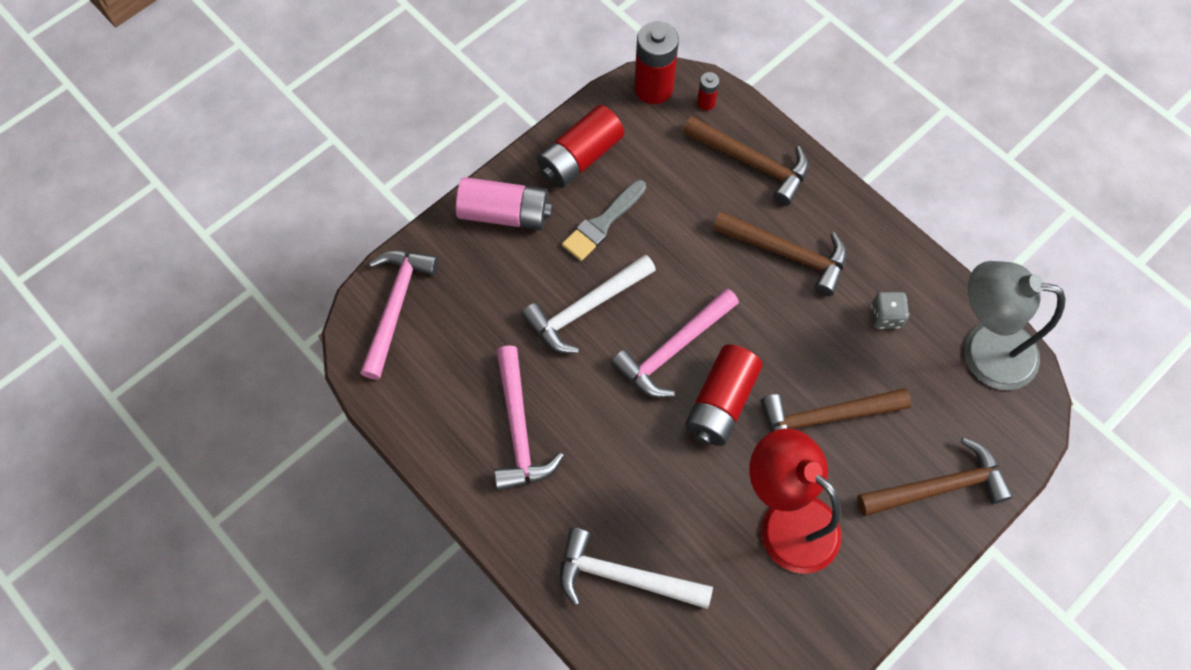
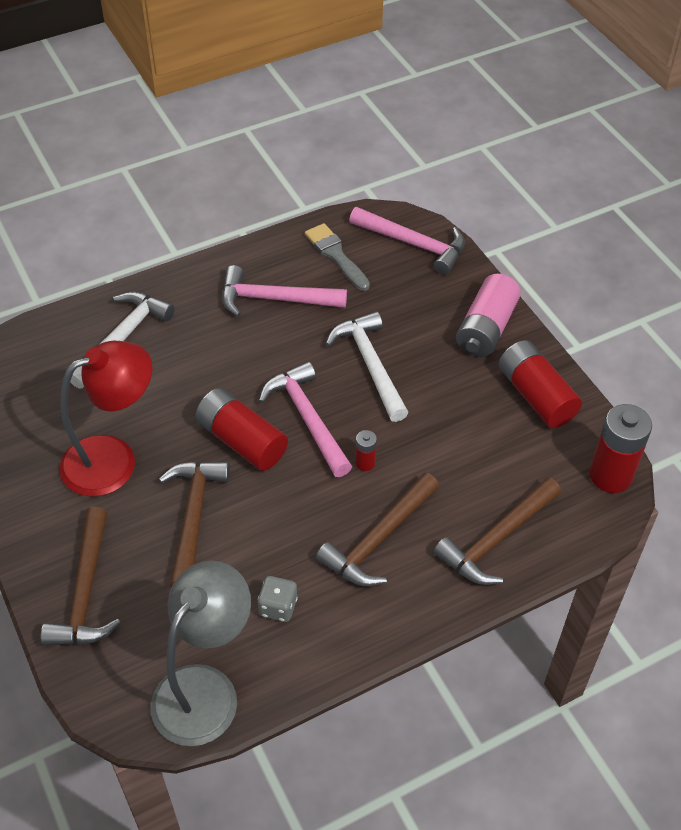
camera: 105 degrees right, 15 degrees down
grey brush [562,180,646,261] -> grey brush moved to [305,223,370,291]
red battery [697,72,719,110] -> red battery moved to [355,430,377,471]

